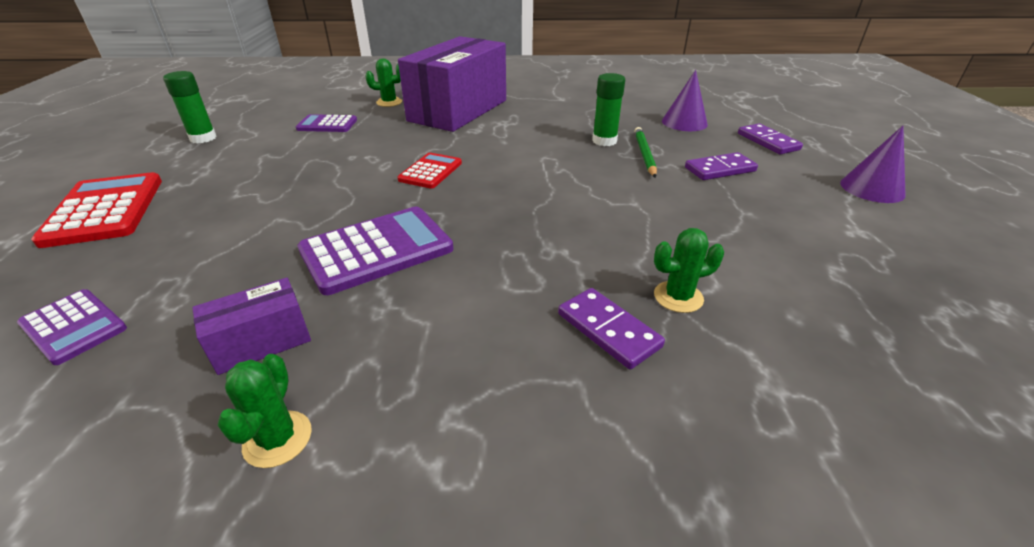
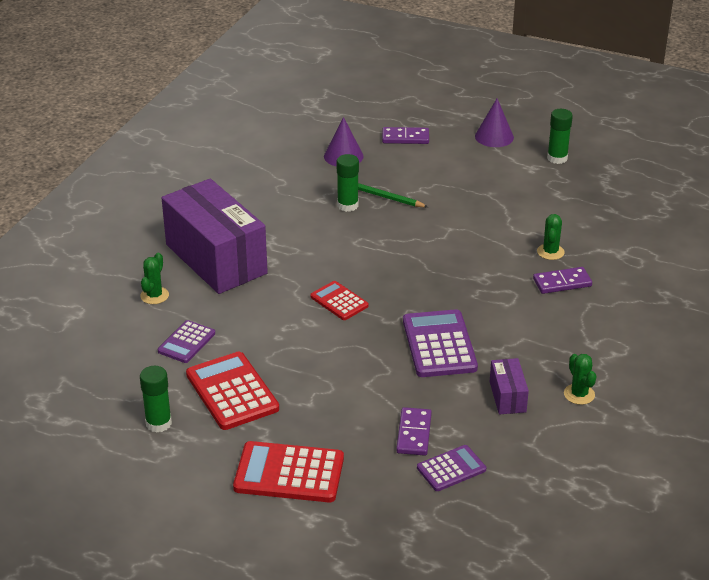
camera: 65 degrees left, 0 degrees up
green cactus [218,354,312,468] -> green cactus turned 45 degrees clockwise [564,354,596,405]
purple domino [685,152,758,180] -> purple domino moved to [396,407,432,456]
none -> red calculator [186,352,279,430]
none -> green glue stick [547,109,573,164]

